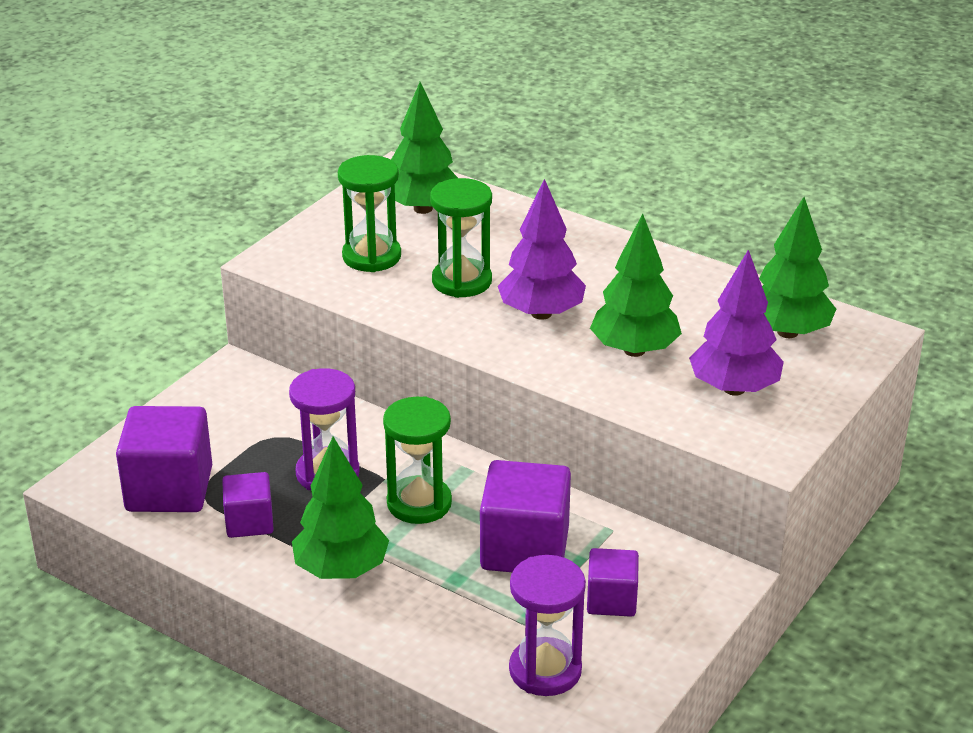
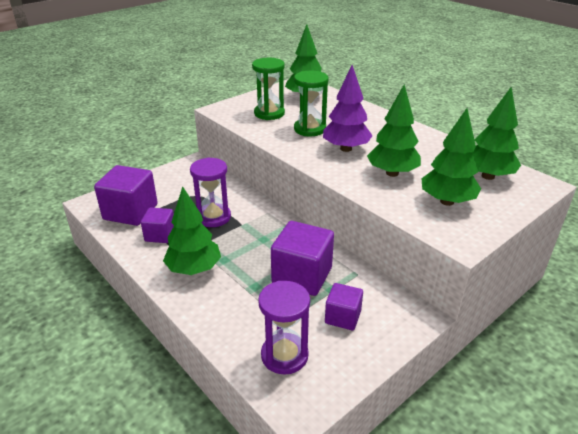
camera: 15 degrees right, 0 degrees up
green hourglass [383,396,452,524] -> none
purple tree [689,250,784,396] -> green tree [421,108,481,206]

